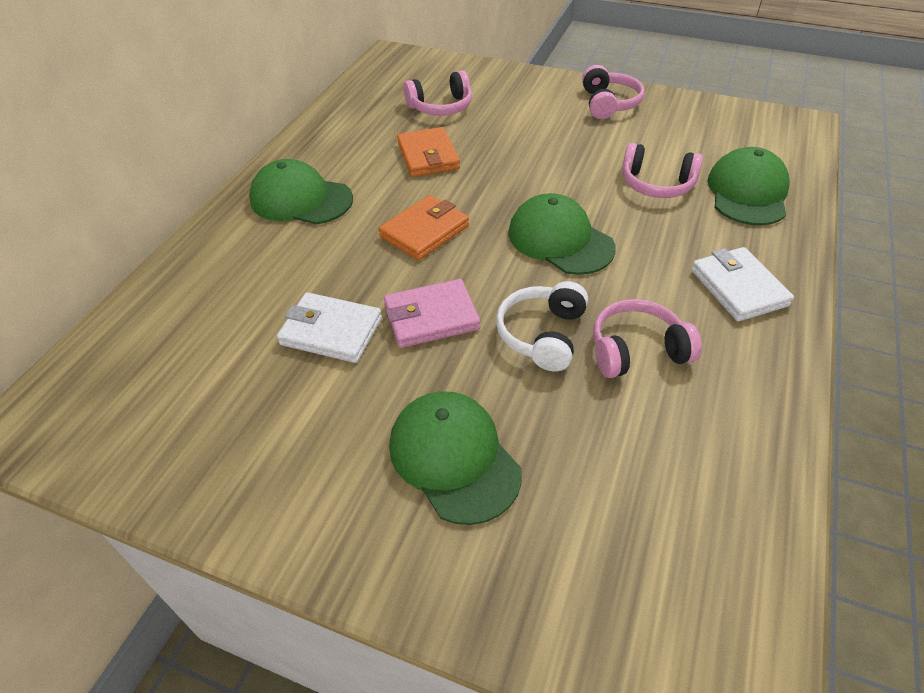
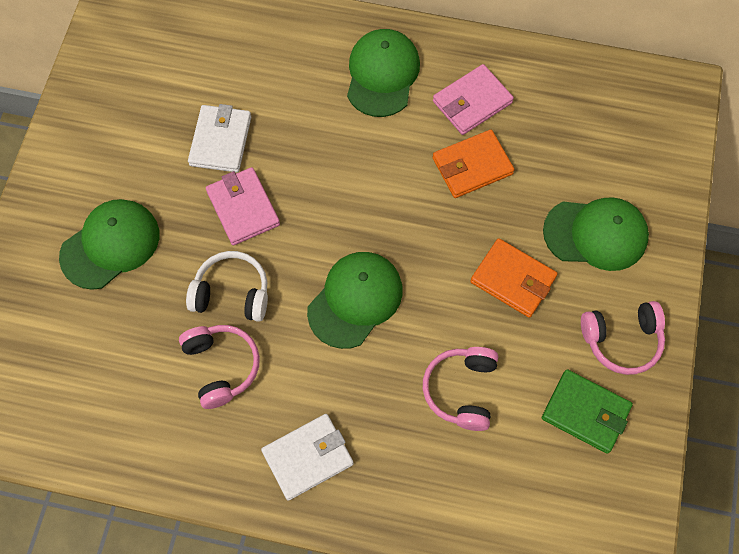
camera: 80 degrees right, 20 degrees up
orange wallet [379,195,469,260] -> orange wallet moved to [470,238,558,318]
pink headphones [404,70,472,116] -> none
green cap [707,147,790,225] -> green cap moved to [543,197,649,271]
none -> pink wallet [433,64,514,135]
none -> green wallet [542,369,633,454]

